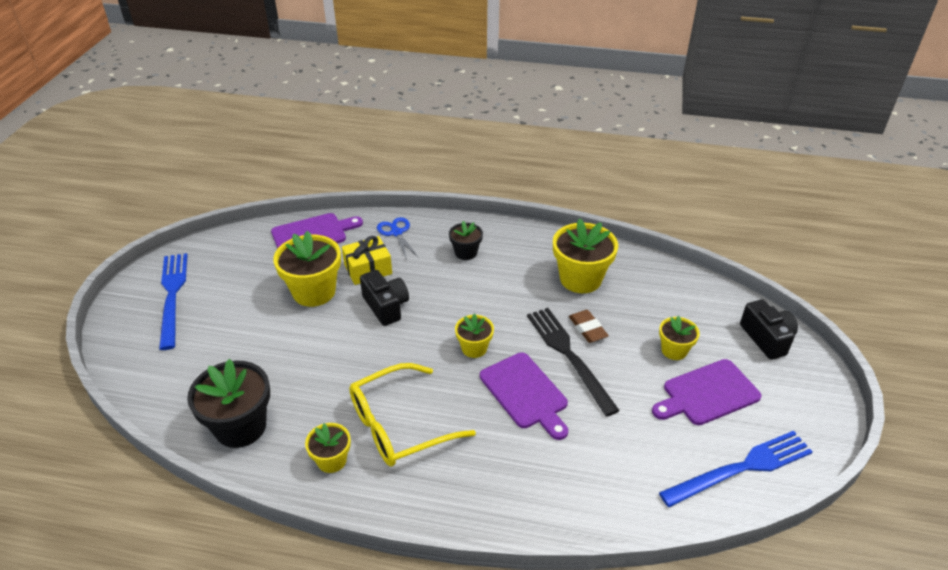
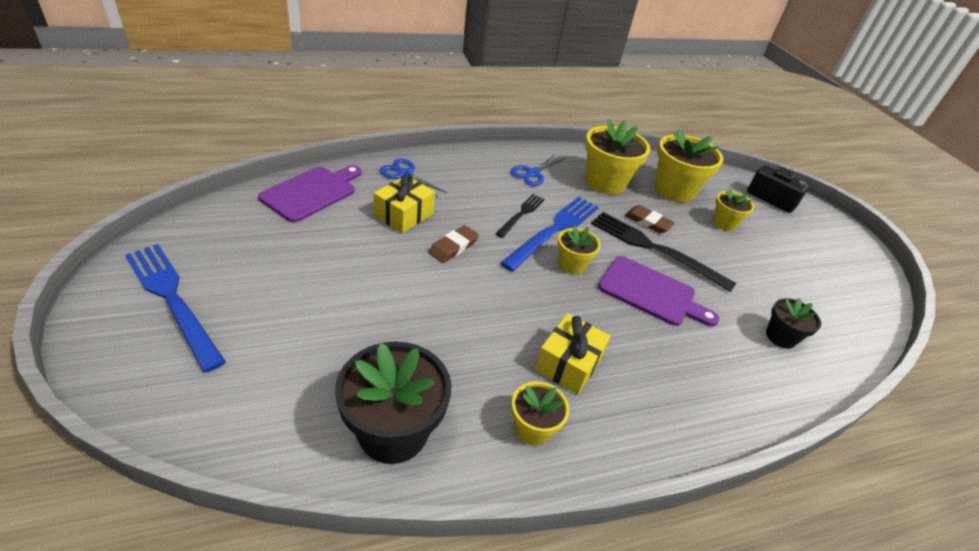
camera: 35 degrees left, 0 degrees up
yellow flower pot [273,231,341,307] -> yellow flower pot moved to [655,129,723,203]
yellow glasses [349,363,476,467] -> yellow gift [535,313,611,394]
black camera [360,270,409,326] -> brown eraser [429,225,479,263]
black flower pot [449,221,483,260] -> black flower pot moved to [766,298,821,349]
purple cutting board [652,359,762,425] -> none
blue fork [659,431,813,507] -> blue fork moved to [500,197,598,272]
none -> black fork [496,194,545,238]
none -> blue scissors [510,154,565,186]

